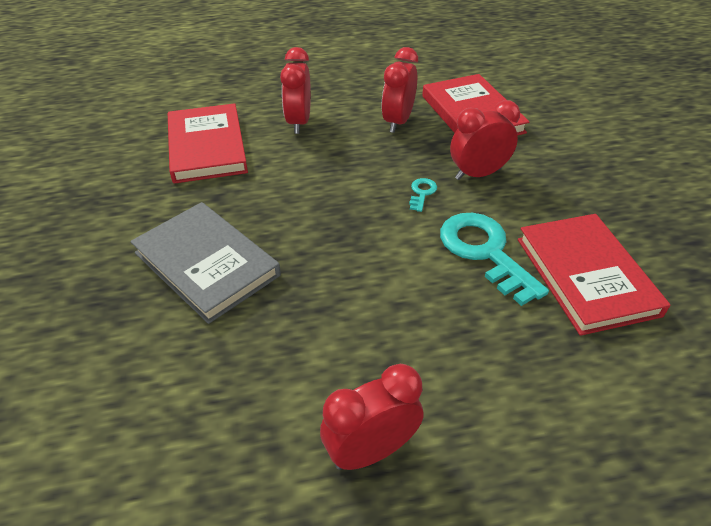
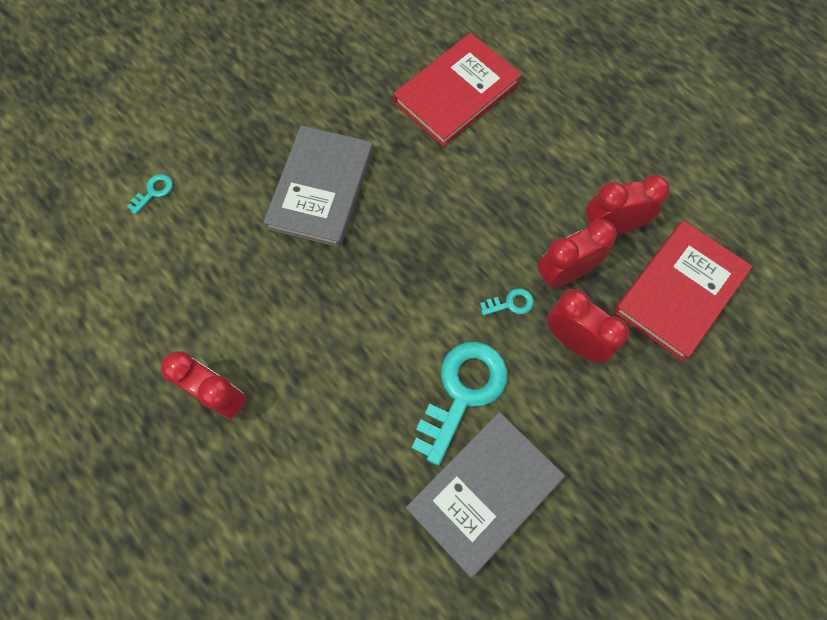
camera: 60 degrees right, 25 degrees up
red clock [280,47,311,134] -> red clock moved to [537,219,617,288]
red book [518,214,670,336] -> grey book [406,412,565,578]
none -> turquoise key [127,174,173,214]

